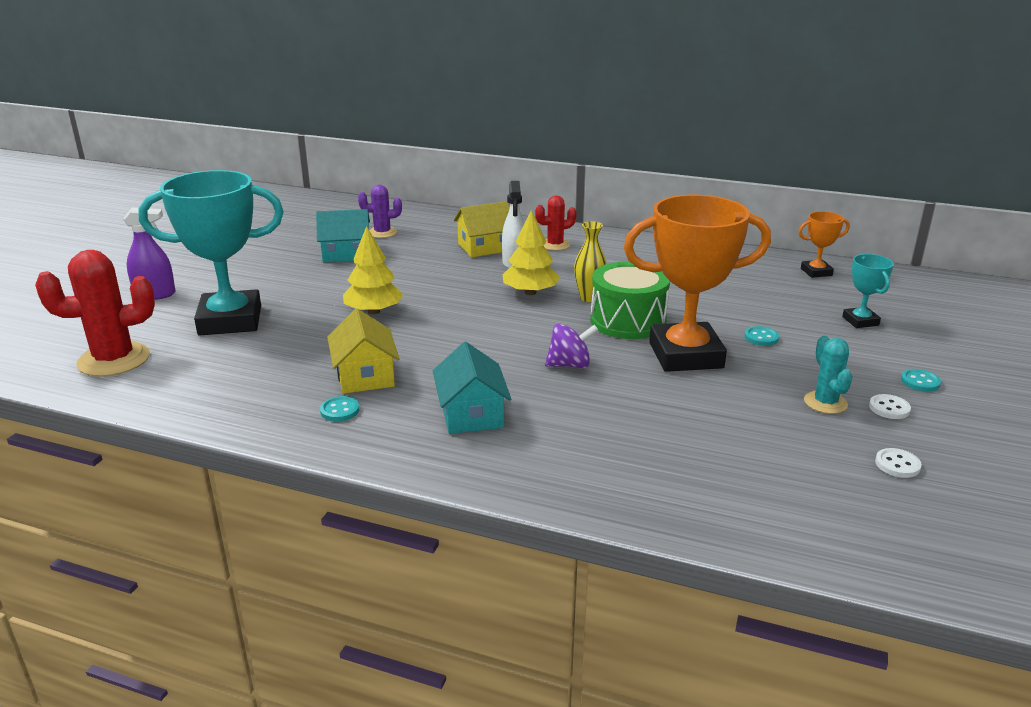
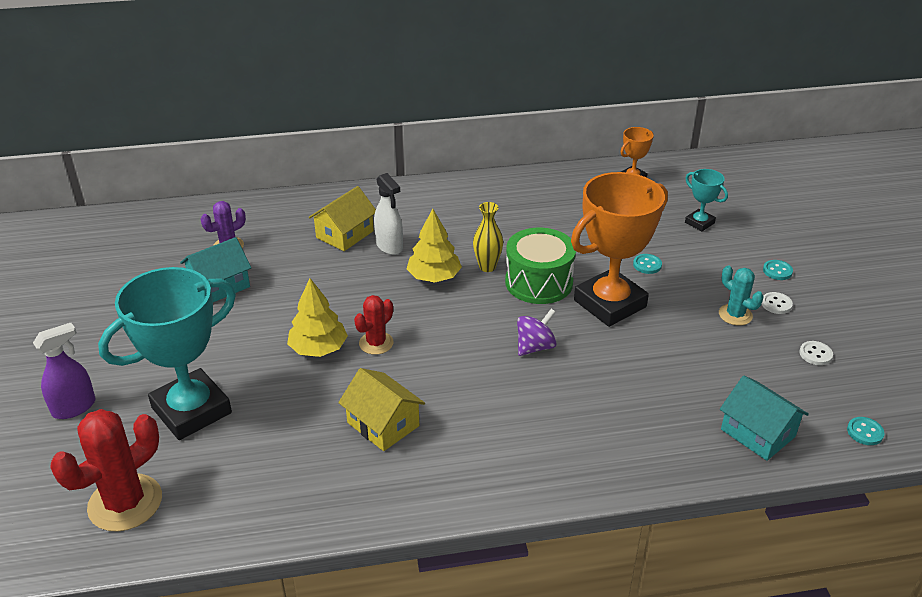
camera: 30 degrees left, 10 degrees up
turquoise button [320,396,359,422] -> turquoise button moved to [847,417,885,445]
turquoise house [433,342,511,434] -> turquoise house moved to [720,375,809,461]
red cactus [535,196,577,251] -> red cactus moved to [354,295,394,355]

